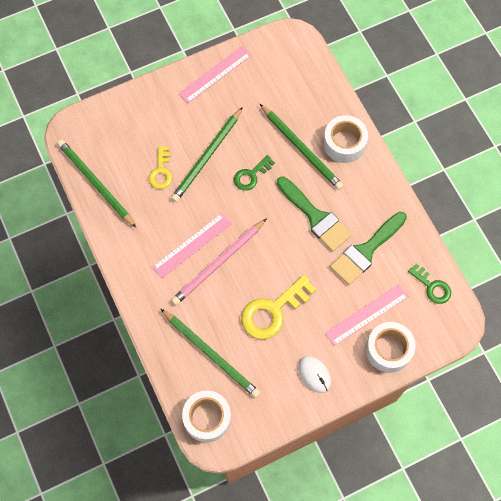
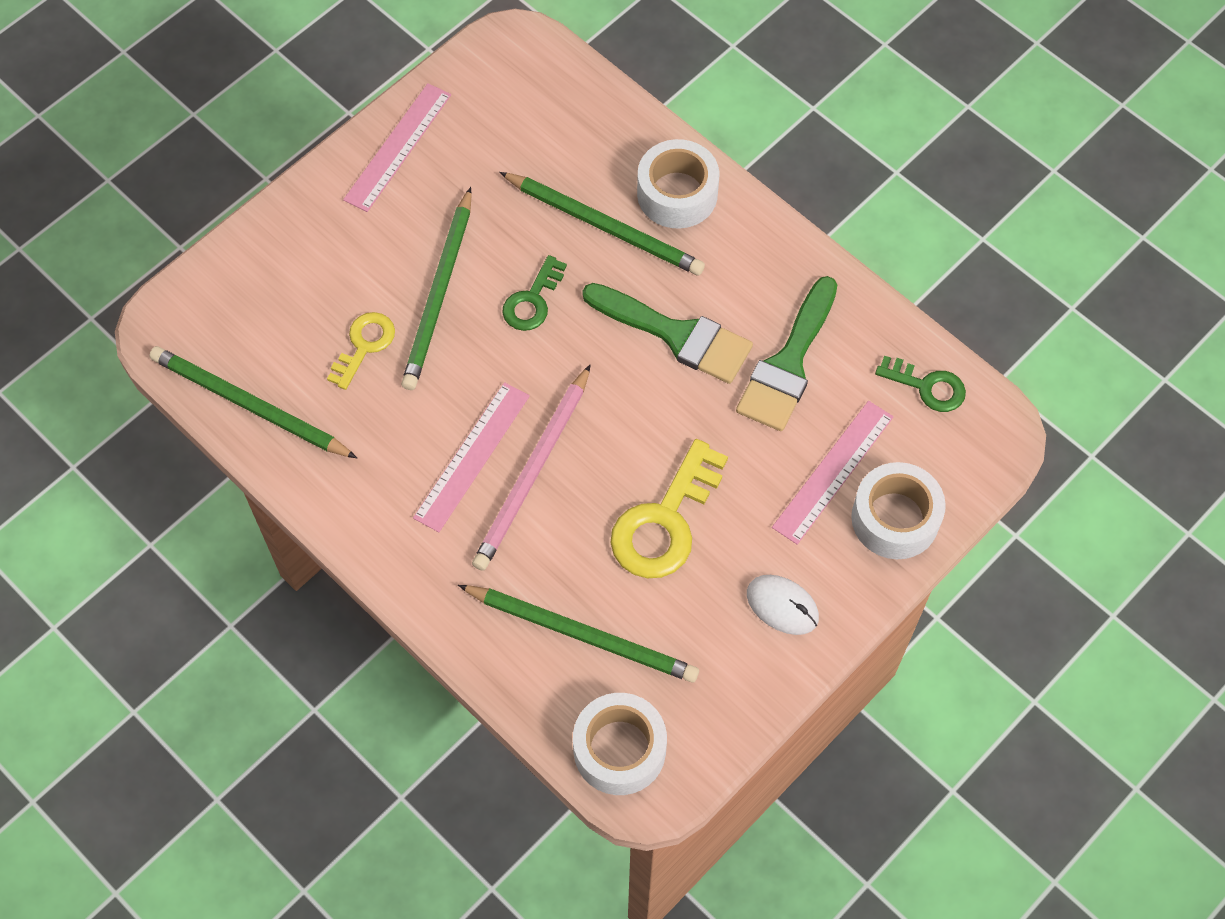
camera: 20 degrees left, 5 degrees down
yellow key [149,146,172,189] -> yellow key turned 135 degrees counterclockwise [327,312,395,390]

